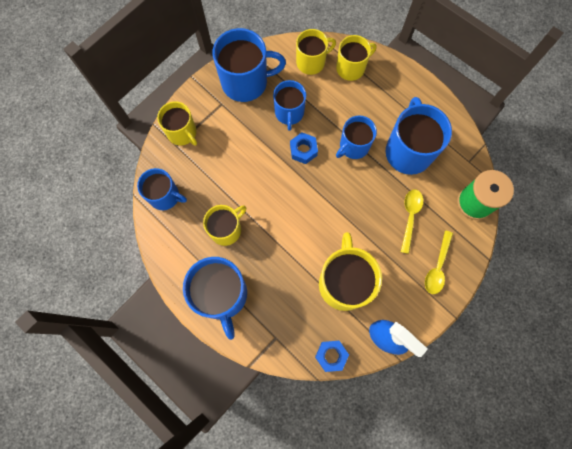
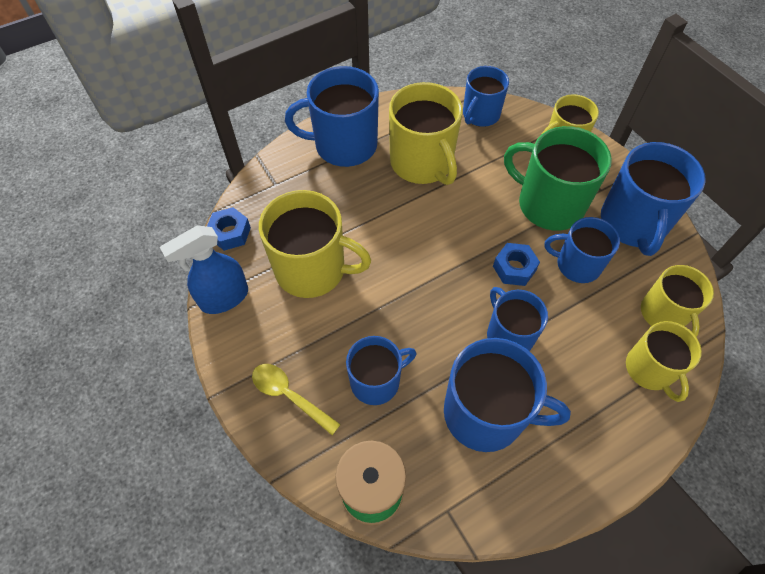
camera: 105 degrees right, 15 degrees down
yellow mug [203,205,246,246] -> yellow mug [389,82,463,185], size x1.58
yellow spoon [401,190,423,254] -> blue mug [346,336,417,405]
none -> green mug [504,126,612,231]

